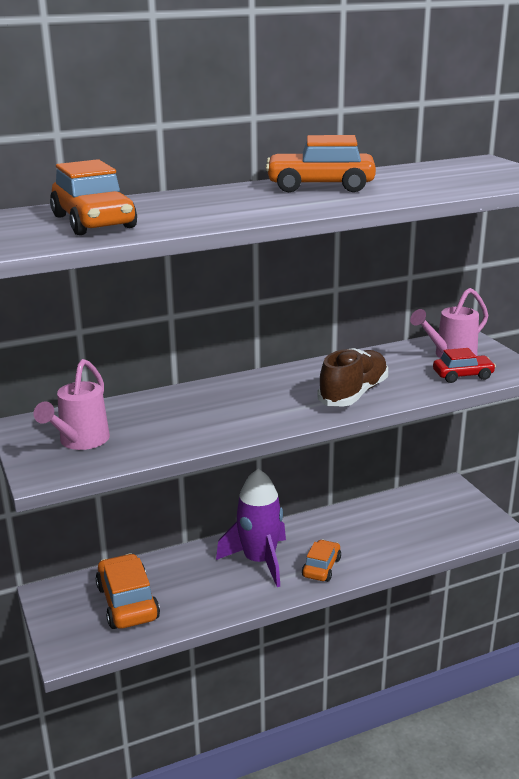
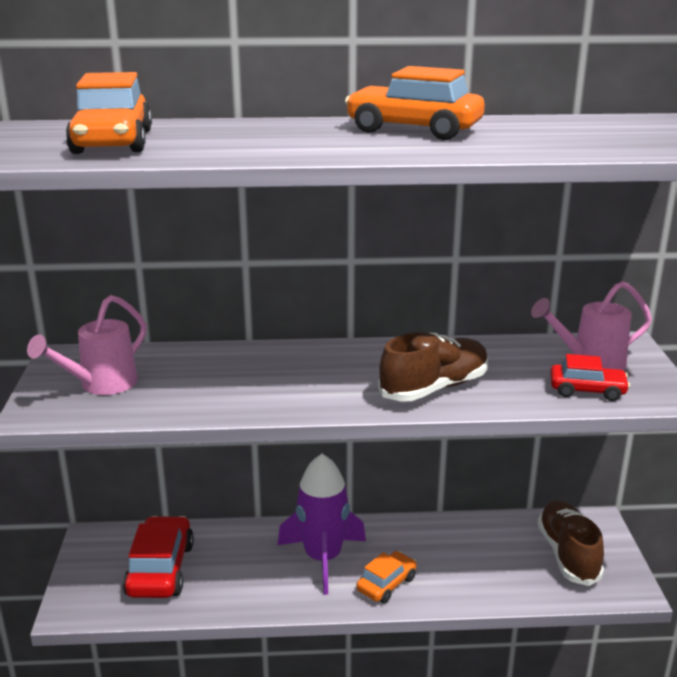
camera: 20 degrees right, 0 degrees up
orange car [96,553,160,629] -> red car [123,516,194,598]
none -> brown shoe [537,500,604,586]

